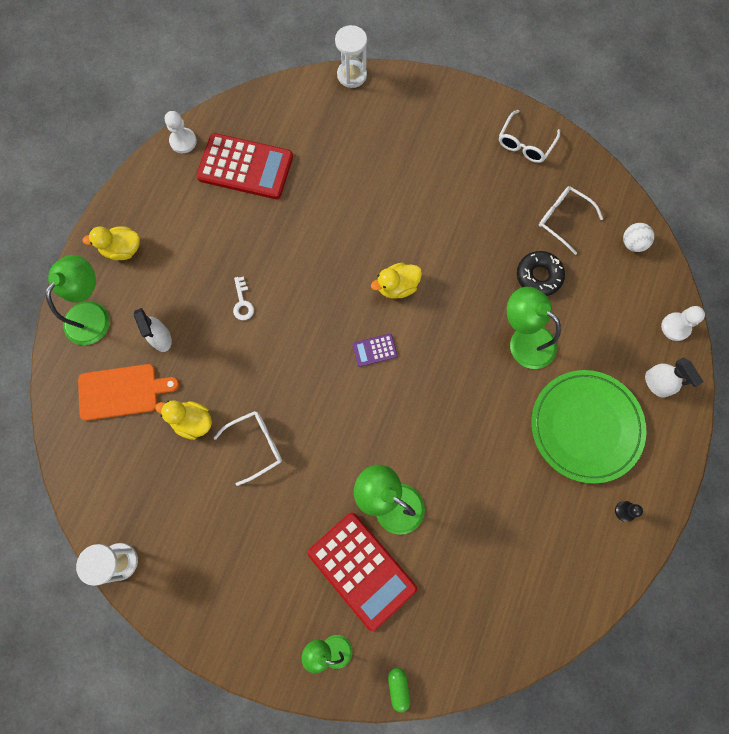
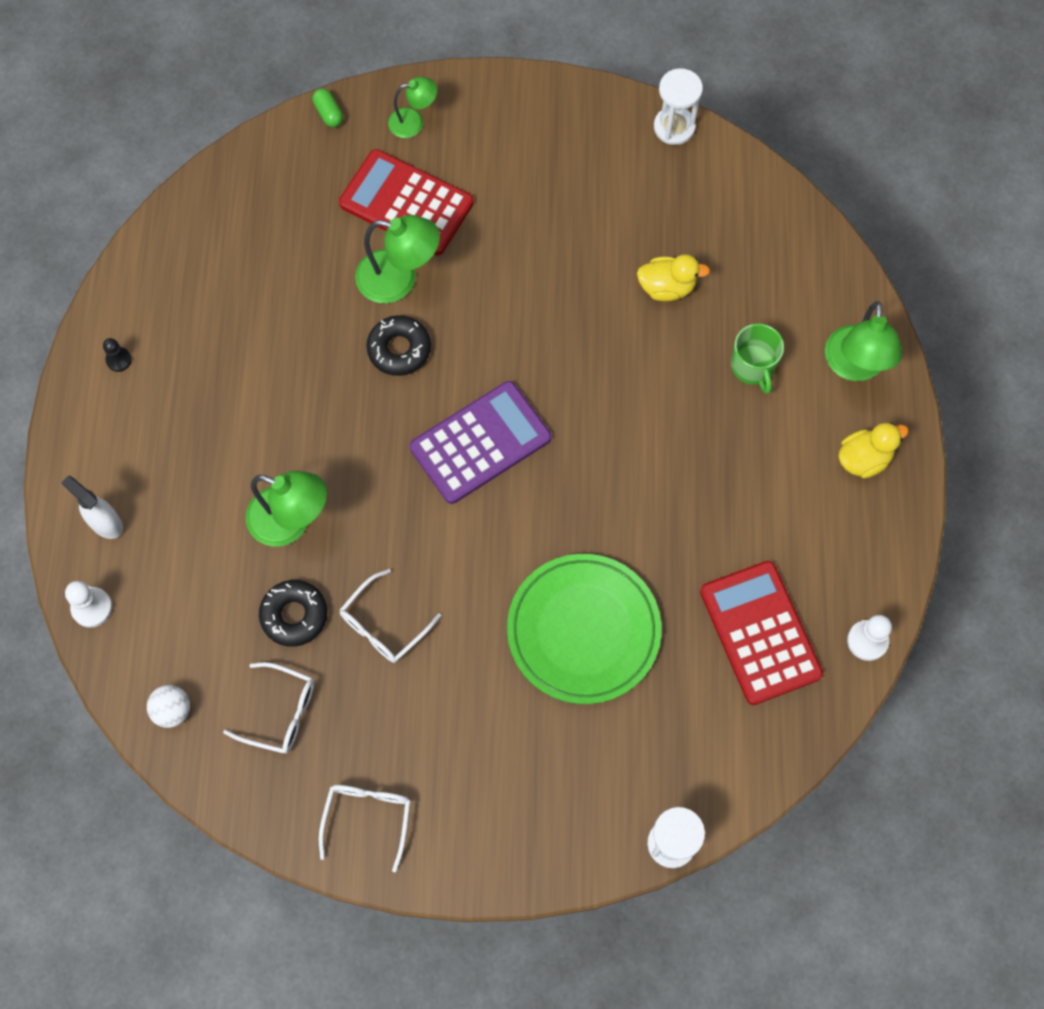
camera: 160 degrees right, 5 degrees down
orange cutting board [78,364,179,421] -> none
white spray bottle [134,308,172,352] -> green mug [731,323,784,394]
red calculator [196,133,293,199] -> red calculator turned 75 degrees clockwise [700,561,823,705]
white glasses [214,411,282,486] -> white glasses moved to [340,569,442,663]
white key [233,277,254,320] -> none
purple calculator [353,334,398,367] -> purple calculator [410,381,551,504], size x2.27
yellow duck [371,263,422,299] -> none
green plate [531,370,647,484] -> green plate moved to [507,554,662,704]
none -> black donut [366,315,431,376]

